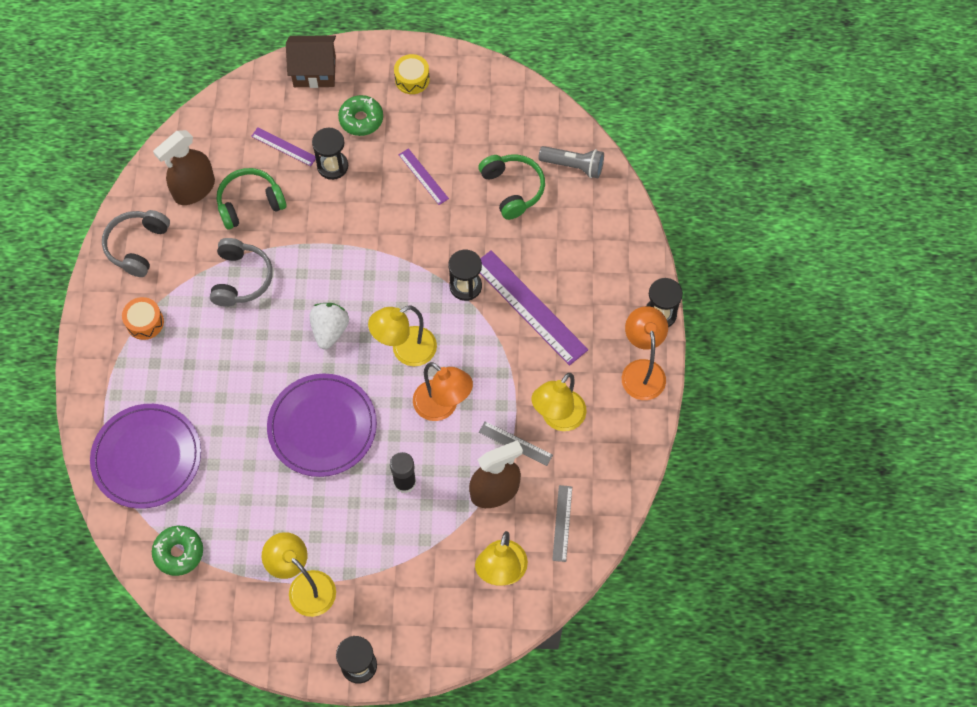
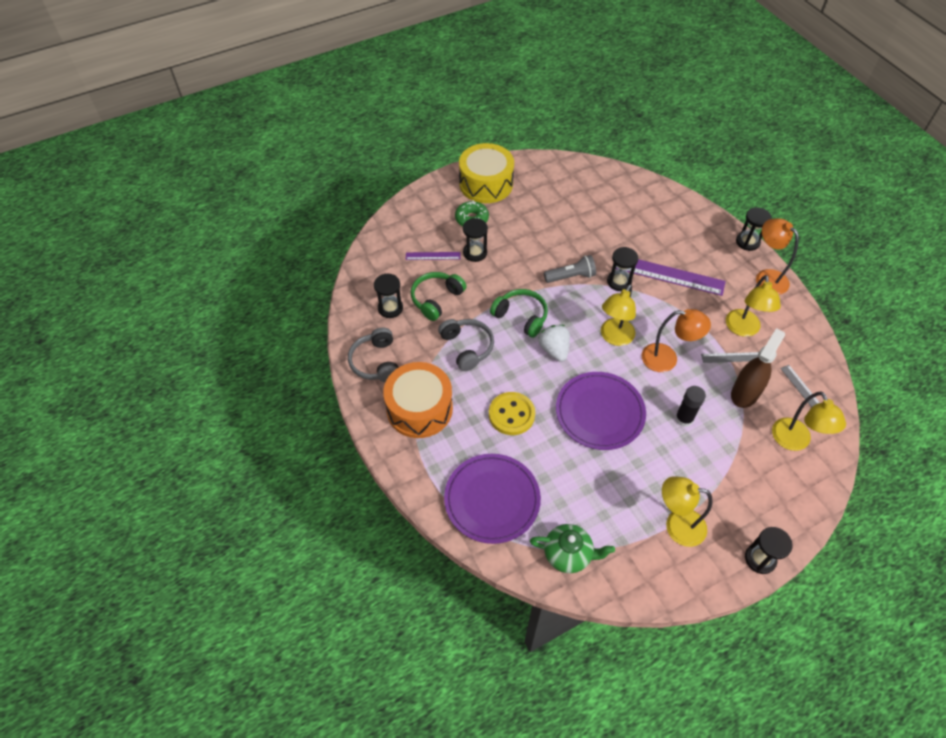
camera: 30 degrees left, 10 degrees down
orange drum [122,297,164,340] -> orange drum [383,362,453,438], size x2.09
green donut [152,526,203,576] -> green teapot [530,524,615,573]
brown spray bottle [153,130,215,205] -> black hourglass [374,274,403,318]
brown house [286,35,336,88] -> none
yellow drum [394,54,430,94] -> yellow drum [459,143,514,203], size x2.09
purple ruler [399,148,449,205] -> none
green headphones [478,154,545,220] -> green headphones moved to [490,289,548,338]
grey flashlight [538,146,604,178] -> grey flashlight moved to [544,255,596,283]
none -> yellow button [489,392,535,435]

